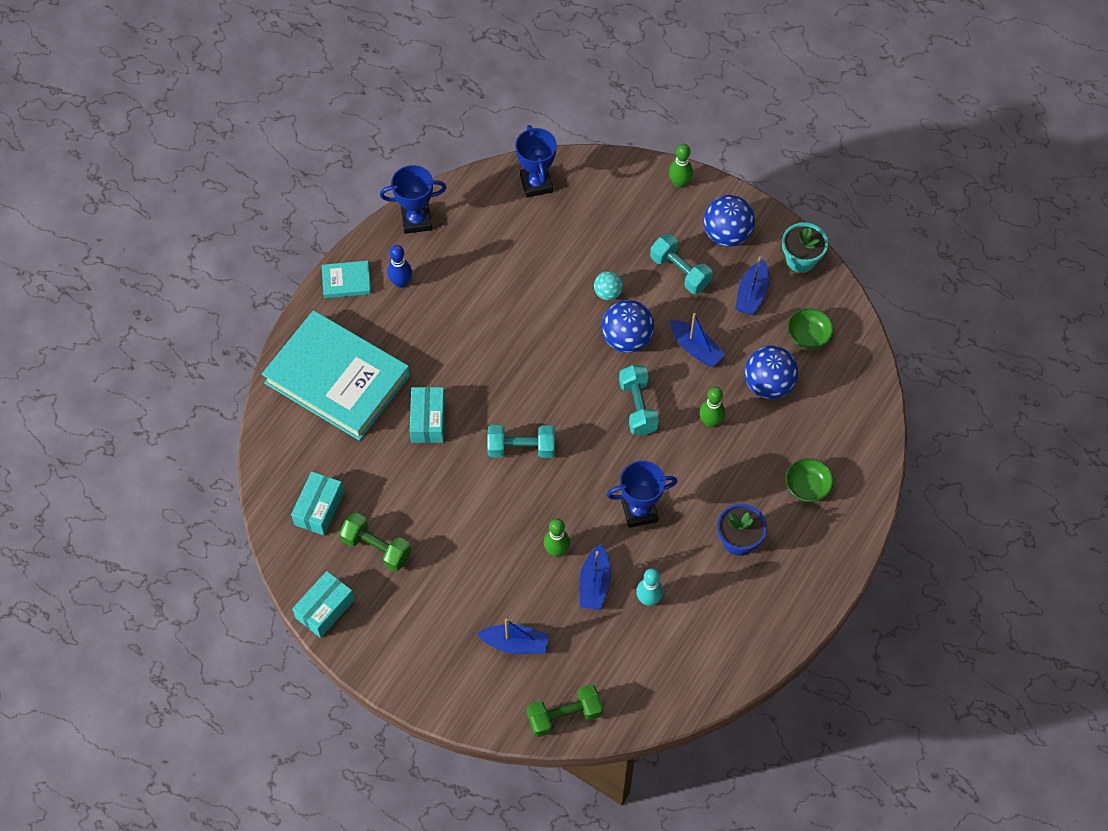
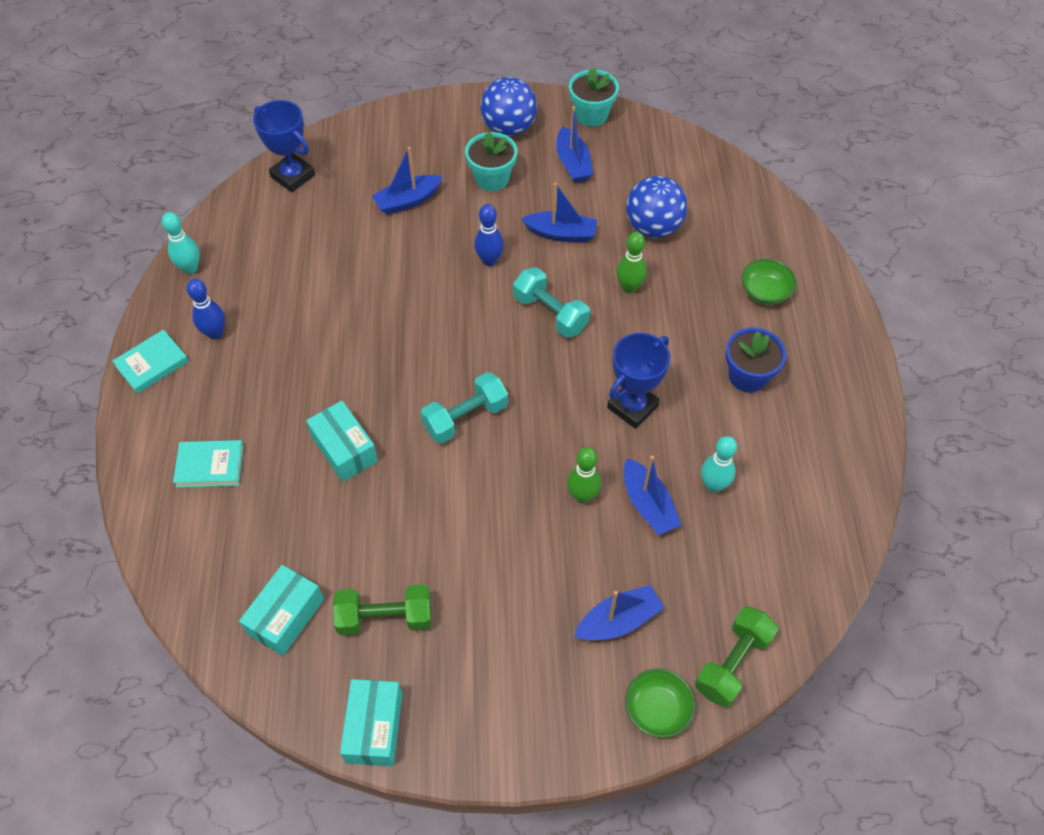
camera: 35 degrees left, 5 degrees down
turquoise book [262,310,410,441] -> turquoise book [173,440,244,488], size x0.41
turquoise box [291,471,344,535] -> turquoise box turned 45 degrees clockwise [239,565,324,656]
blue trophy [380,165,447,234] -> turquoise bowling pin [162,212,200,274]
turquoise ball [594,271,623,300] -> none
blue ball [601,300,654,353] -> blue bowling pin [474,204,504,266]
turquoise dumbbell [650,234,713,294] -> turquoise flower pot [465,132,517,191]
green bowling pin [669,144,693,188] -> none
green bowl [788,308,834,349] -> green bowl moved to [625,669,695,738]
none -> blue boat [372,147,443,215]

